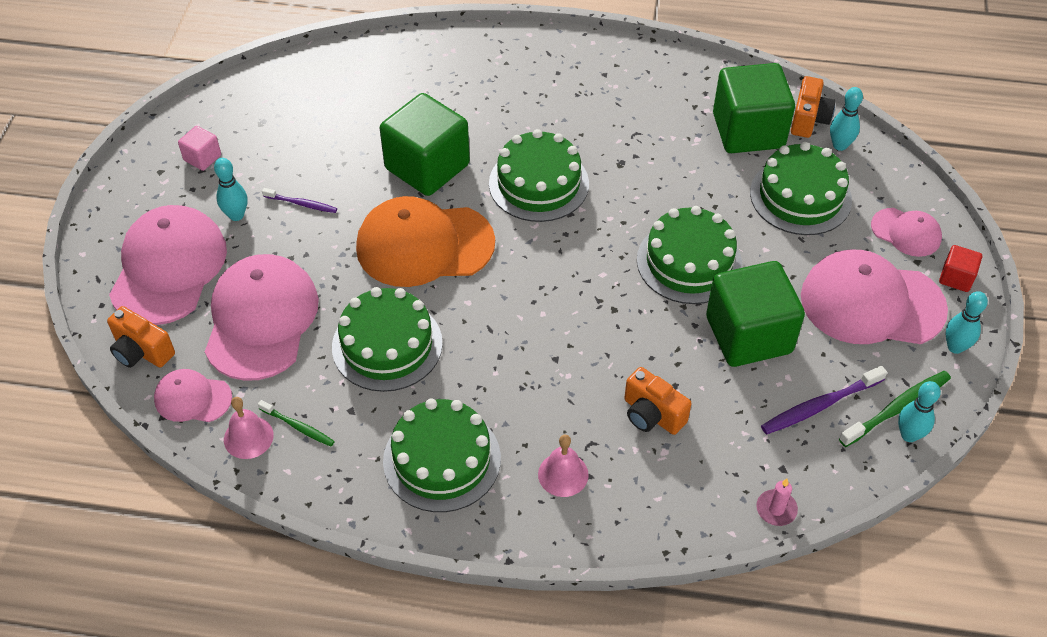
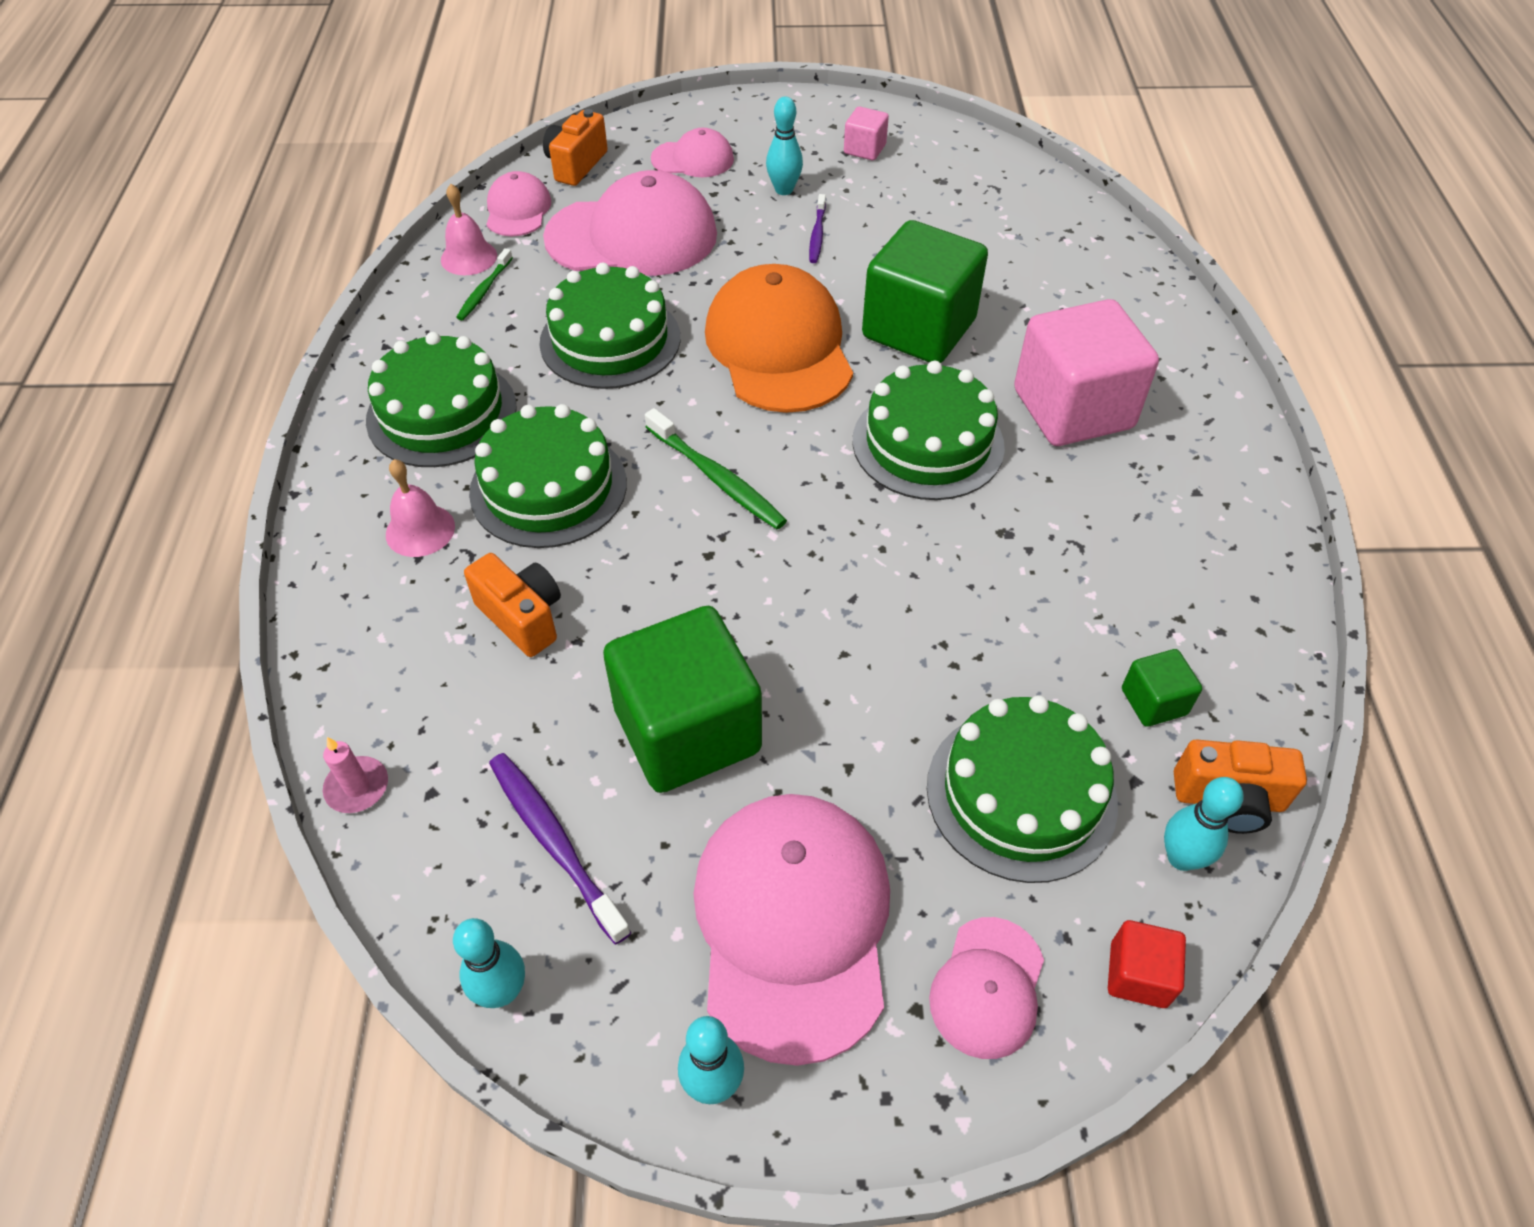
camera: 80 degrees right, 0 degrees up
pink cap [109,205,227,325] -> pink cap [651,128,734,177], size x0.51
orange camera [624,367,692,435] -> orange camera turned 105 degrees clockwise [464,553,561,657]
green cake [637,206,742,304] -> green cake moved to [469,404,627,548]
green cube [713,63,795,153] -> green cube [1122,649,1202,727], size x0.45
green toothbrush [839,371,951,447] -> green toothbrush moved to [645,408,787,529]
red cube [939,245,982,292] -> red cube moved to [1108,920,1186,1008]
none -> pink cube [1014,299,1159,446]

